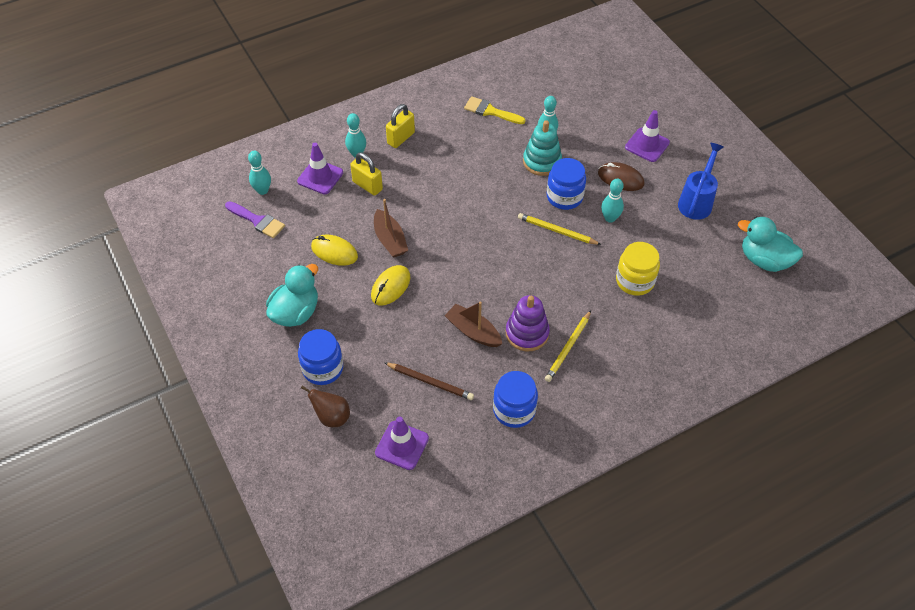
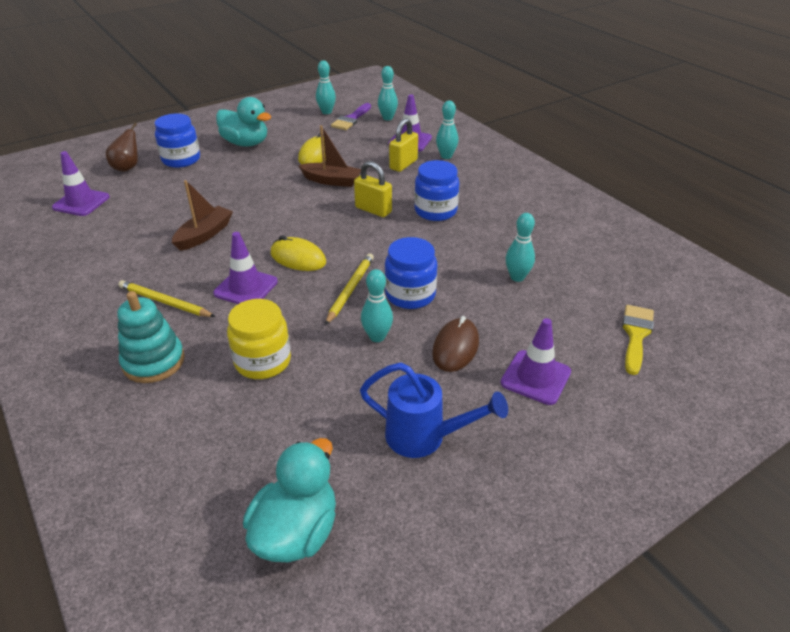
camera: 85 degrees right, 15 degrees down
yellow mouse [371,265,410,305] -> yellow mouse moved to [271,235,326,271]
brown boat [374,199,408,258] -> brown boat turned 135 degrees counterclockwise [298,125,361,187]
brown pencil [384,362,474,400] -> none
yellow padlock [386,104,415,148] -> yellow padlock moved to [354,161,392,217]
yellow brush [464,96,526,124] -> yellow brush moved to [622,305,654,375]
blue jar [493,371,538,428] -> blue jar moved to [414,160,459,221]
purple stacking toy [506,295,550,352] -> none
turquoise stacking toy [523,120,562,176] -> turquoise stacking toy moved to [117,291,185,383]
none -> purple traffic cone [213,232,278,304]
none -> turquoise bowling pin [316,60,336,114]

